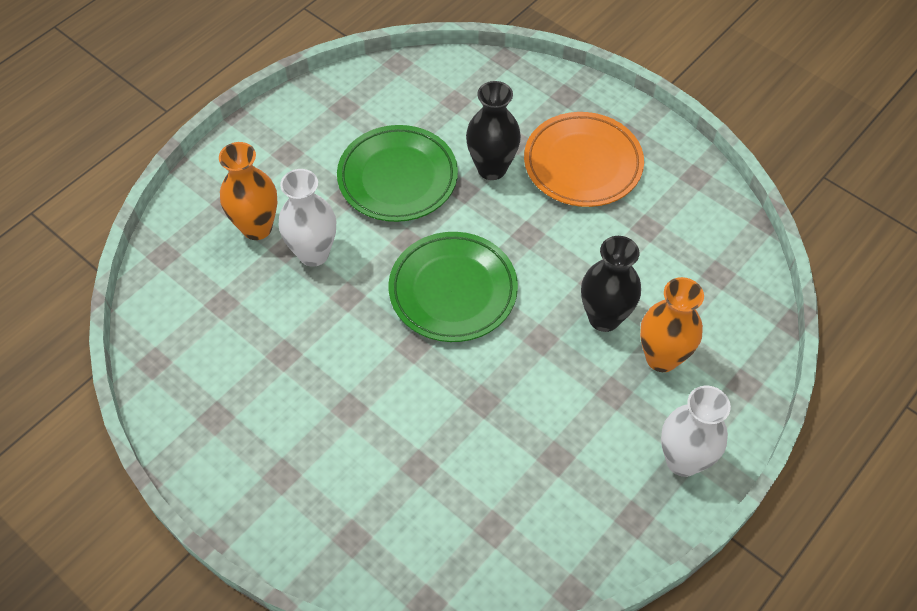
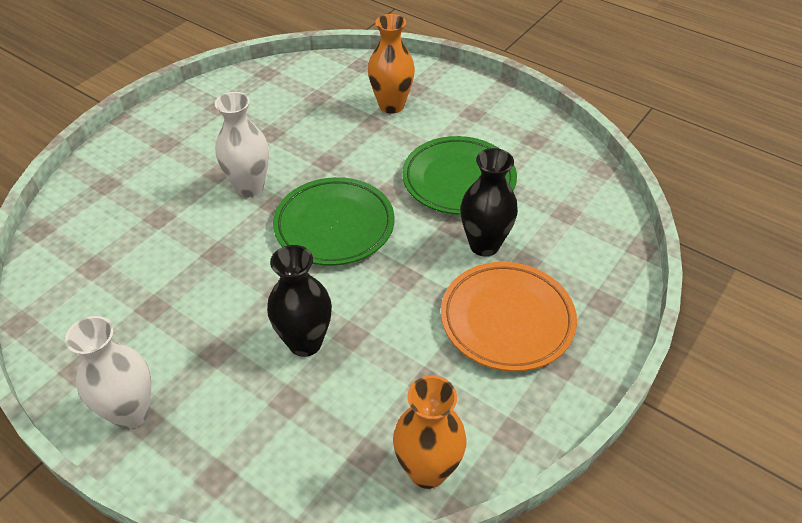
camera: 85 degrees right, 10 degrees down
white vase [279,169,336,267] -> white vase moved to [215,92,269,197]
orange vase [640,277,704,372] -> orange vase moved to [393,376,466,489]

